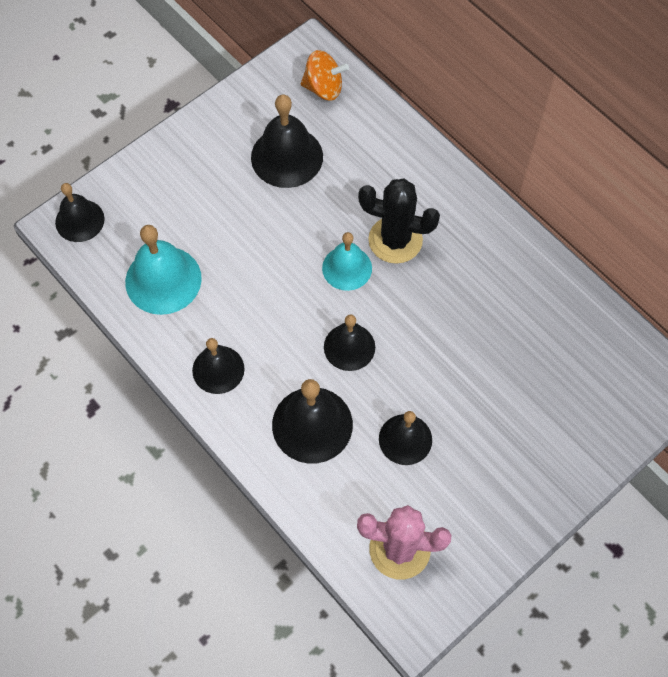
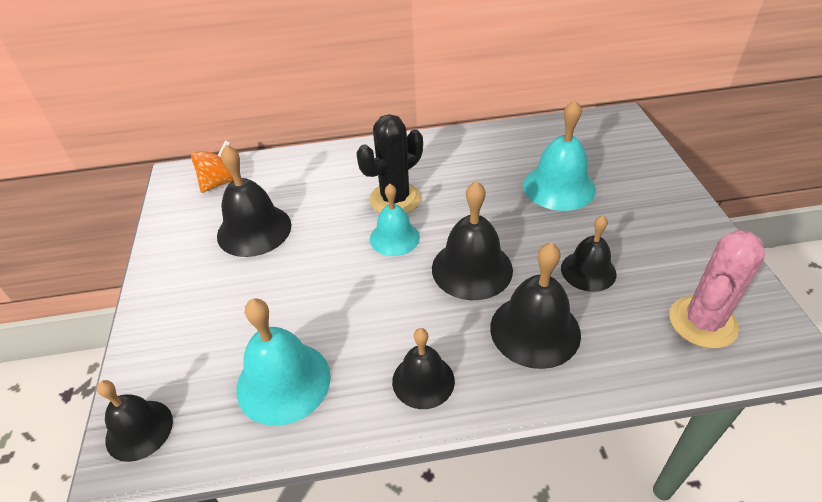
camera: 55 degrees left, 20 degrees down
black bell [324,314,375,371] -> black bell [432,181,513,300], size x1.52
none -> turquoise bell [523,100,596,211]

